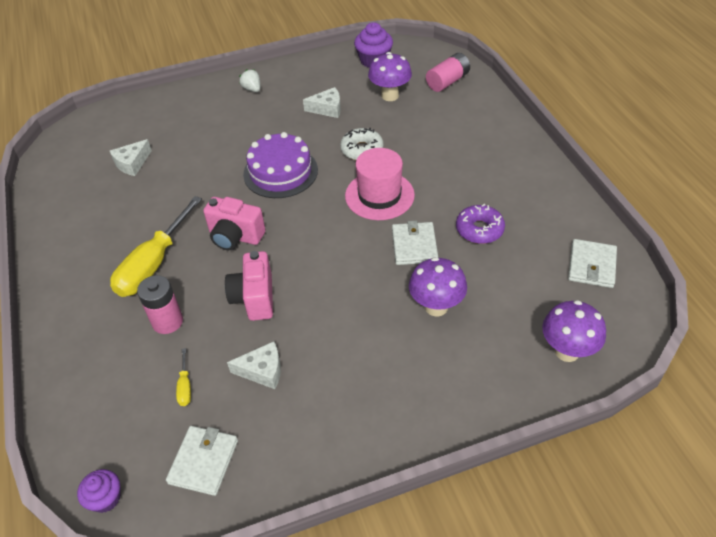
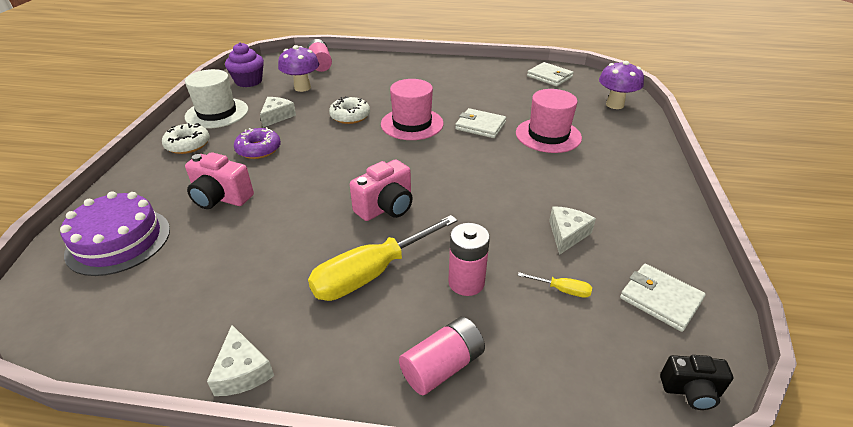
camera: 65 degrees left, 10 degrees down
purple cupcake [77,469,121,513] -> black camera [660,355,733,410]
white cheese [110,139,152,176] -> white cheese moved to [207,325,274,396]
yellow screwdriver [110,196,202,297] -> yellow screwdriver turned 90 degrees clockwise [308,215,458,301]
pink camera [225,251,273,321] -> pink camera moved to [185,152,254,209]
white strawberry [239,69,260,92] -> white donut [162,123,210,154]
purple cake [243,132,318,198] -> purple cake moved to [60,191,170,276]
purple mushroom [409,257,467,316] -> pink hat [516,89,582,153]
purple donut [456,204,505,244] -> purple donut moved to [234,127,281,159]
none -> white hat [185,69,249,129]
none -> pink battery [399,317,485,395]

